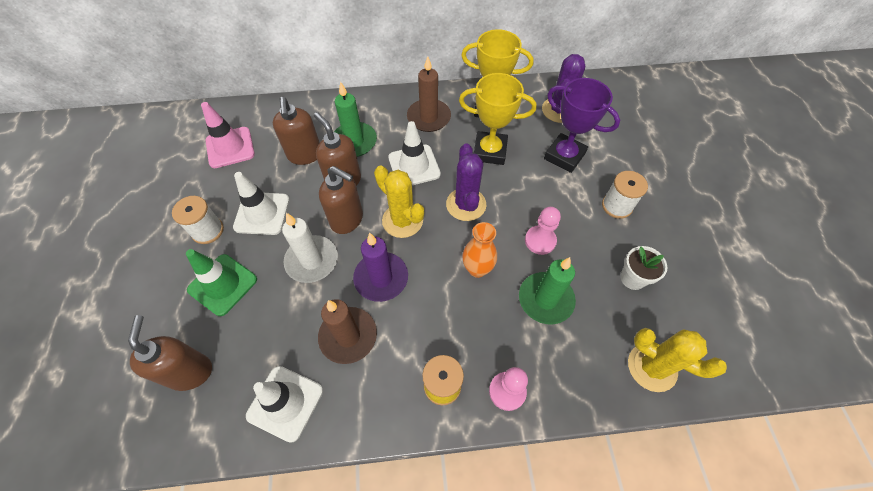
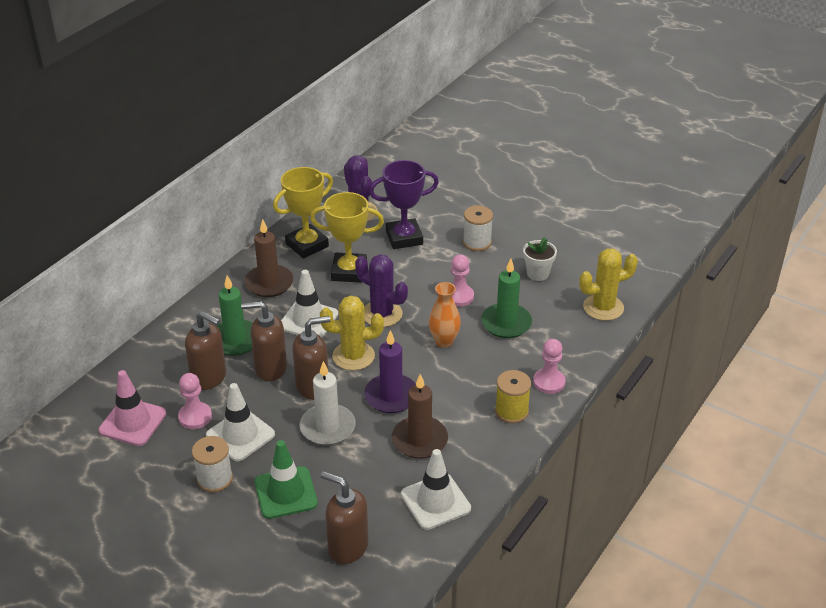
camera: 50 degrees left, 20 degrees down
yellow trophy [459,73,537,165] -> yellow trophy turned 45 degrees clockwise [310,192,384,283]
none -> pink pawn [178,373,212,429]

